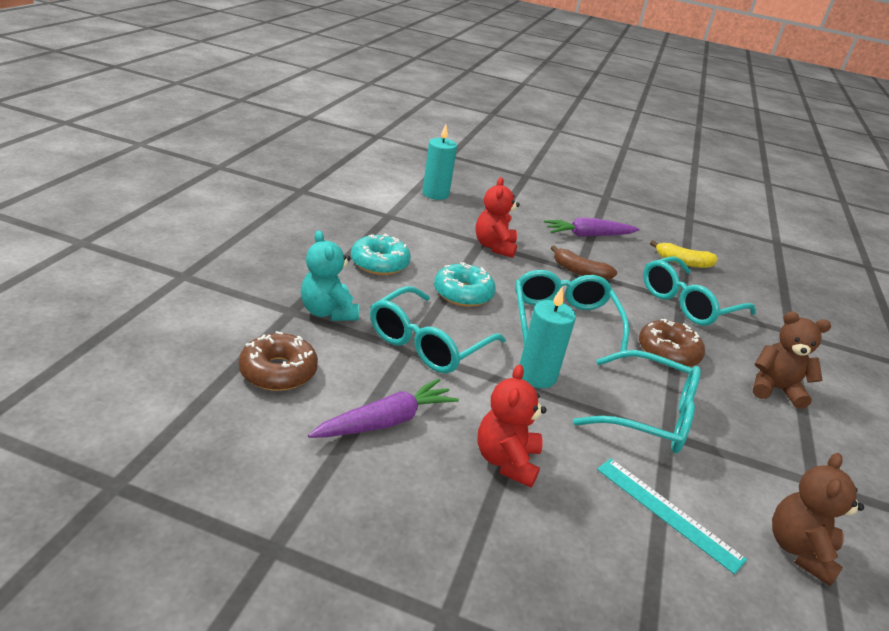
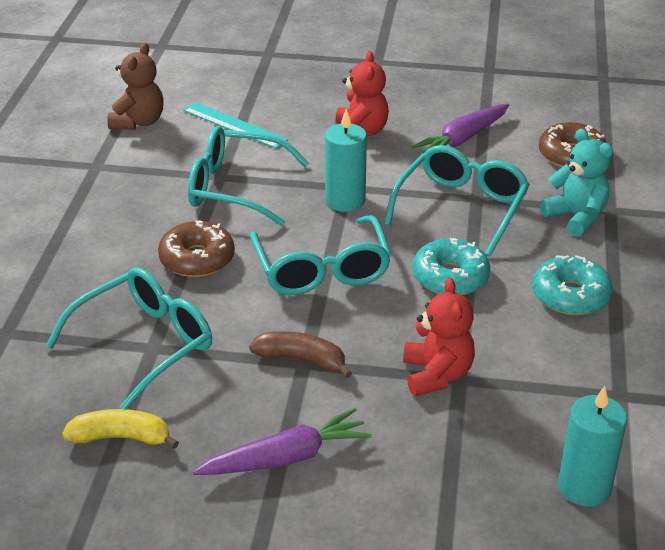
camera: 175 degrees right, 5 degrees up
brown teddy bear [753,311,831,409] -> none

